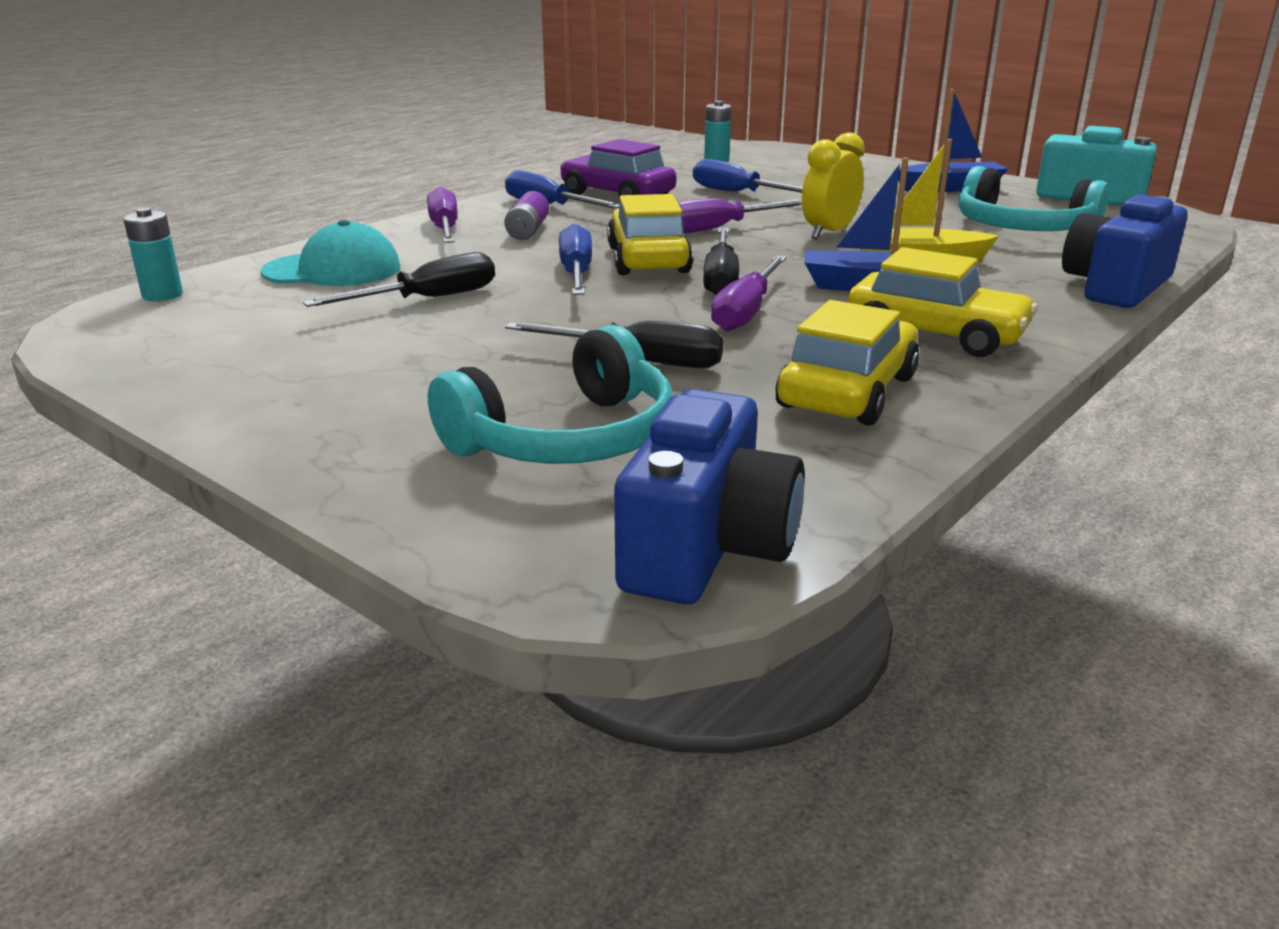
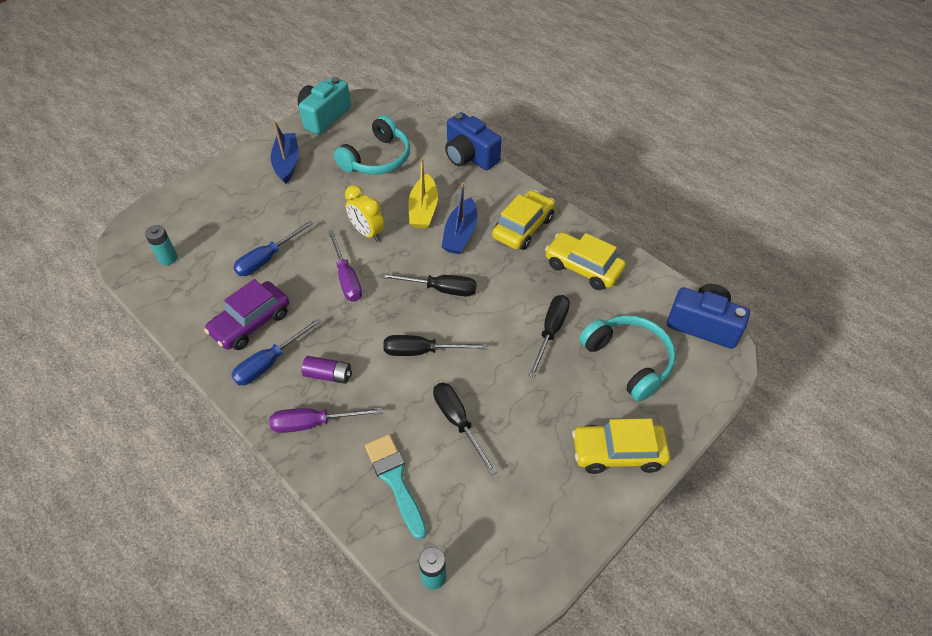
camera: 85 degrees left, 25 degrees up
turquoise cap [260,220,401,286] -> turquoise brush [365,434,427,539]
blue screwdriver [559,224,592,295] -> black screwdriver [383,335,487,356]
yellow car [607,194,693,275] -> yellow car moved to [572,418,670,474]
purple screwdriver [711,256,787,331] -> none

